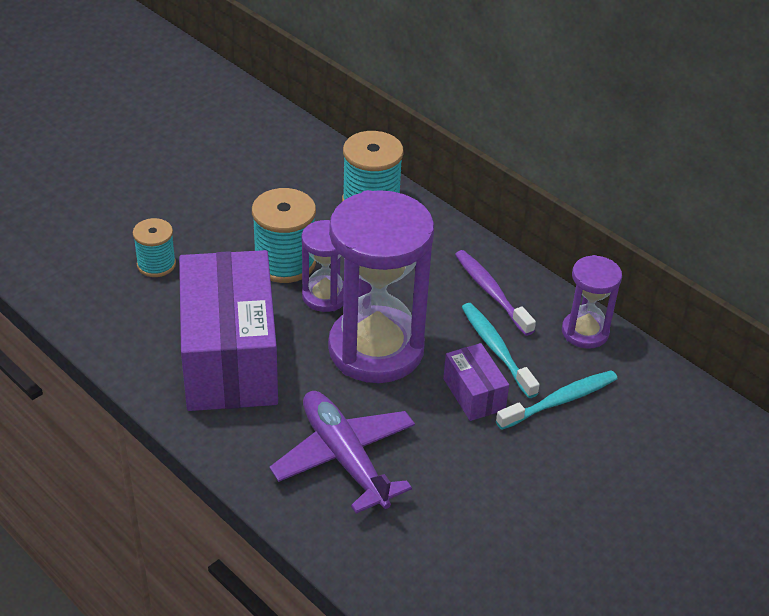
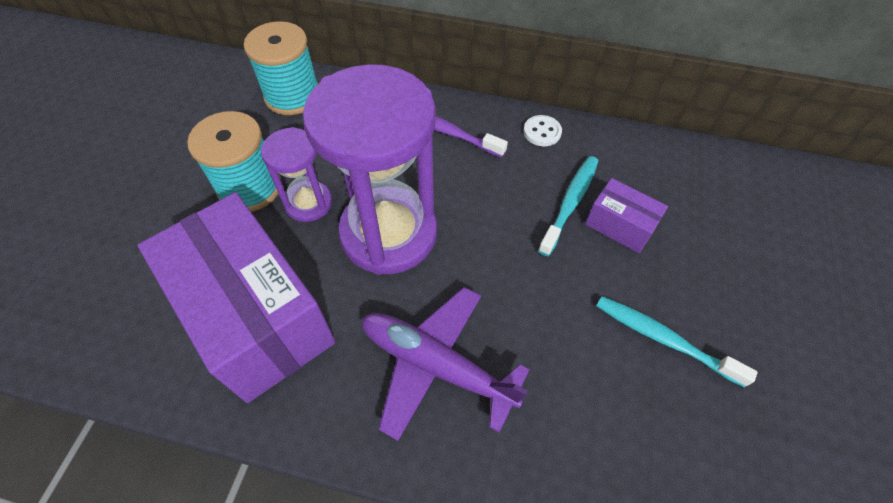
camera: 30 degrees left, 15 degrees up
turquoise spool [133,218,176,277] -> none
purple box [443,343,509,421] -> purple box moved to [585,178,668,253]
turquoise toothbrush [462,303,540,398] -> turquoise toothbrush moved to [596,296,758,387]
purple hourglass [562,255,622,349] -> white button [523,115,562,146]

